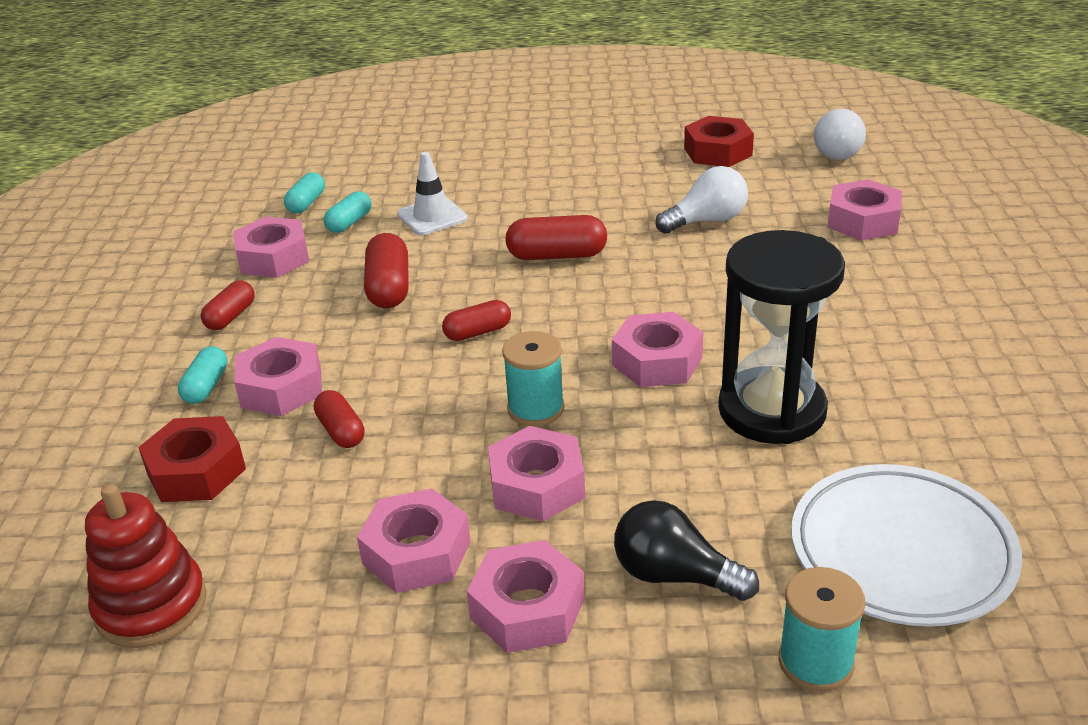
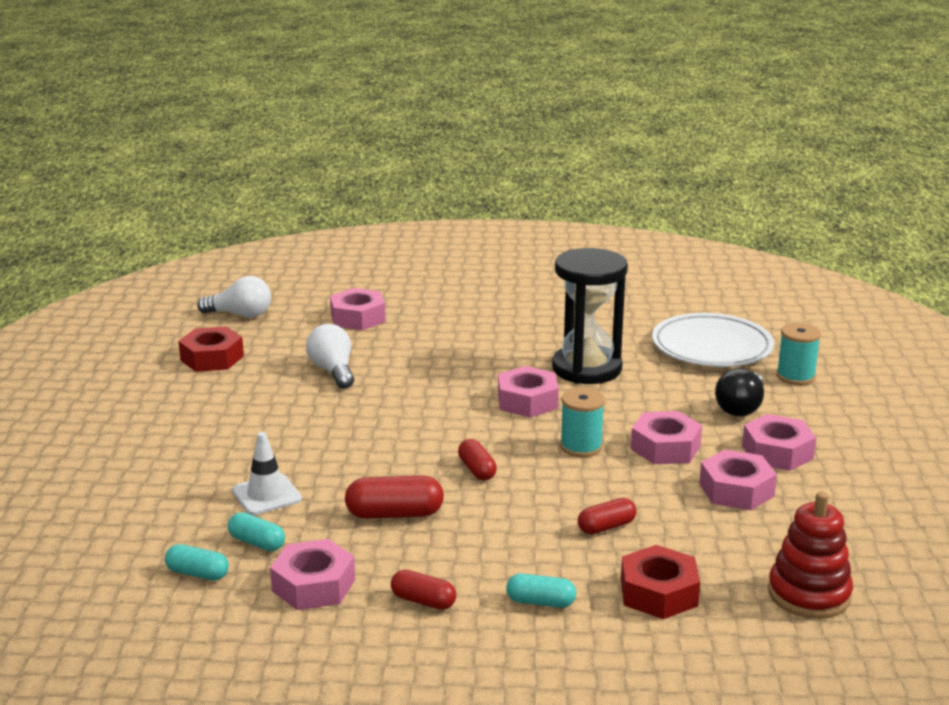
camera: 90 degrees left, 10 degrees down
pink nut [234,337,322,416] -> none
red capsule [505,215,607,260] -> none

